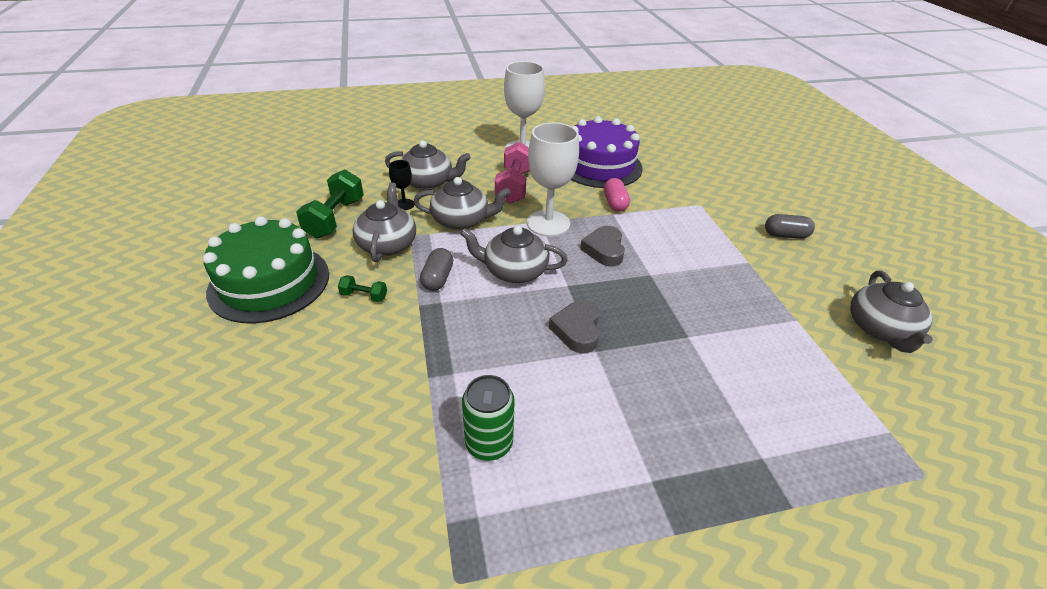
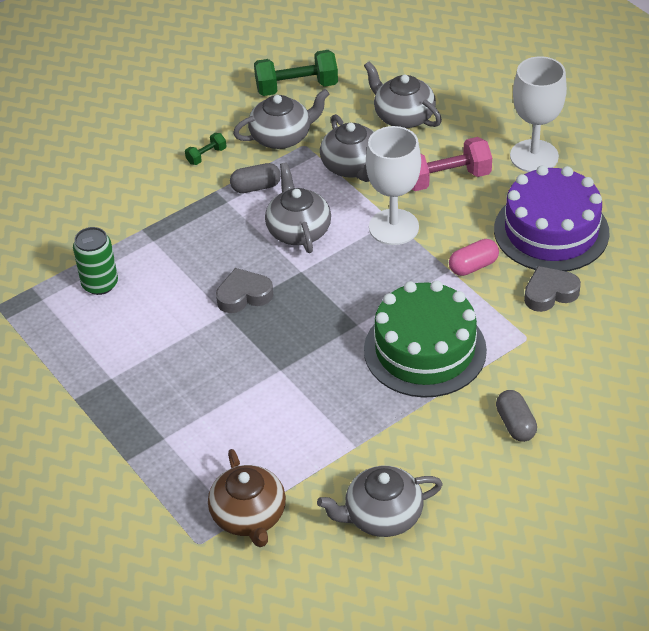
camera: 70 degrees right, 5 degrees up
green cake [203,216,329,324] -> green cake moved to [364,280,487,398]
green dumbbell [338,275,387,302] -> green dumbbell turned 60 degrees clockwise [185,133,226,165]
grey teapot [385,140,471,190] -> grey teapot turned 150 degrees clockwise [364,62,442,128]
black goblet [389,160,415,210] -> none
grey heart [580,226,625,267] -> grey heart moved to [524,266,581,312]
none -> brown teapot [208,449,286,547]

